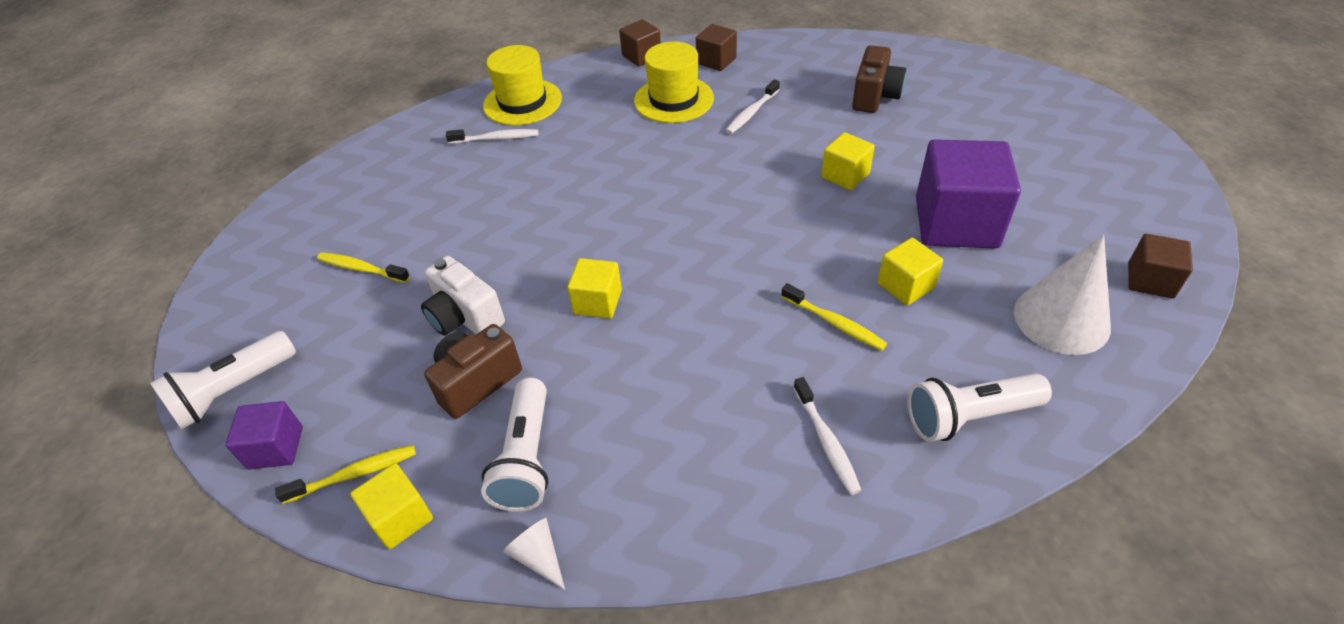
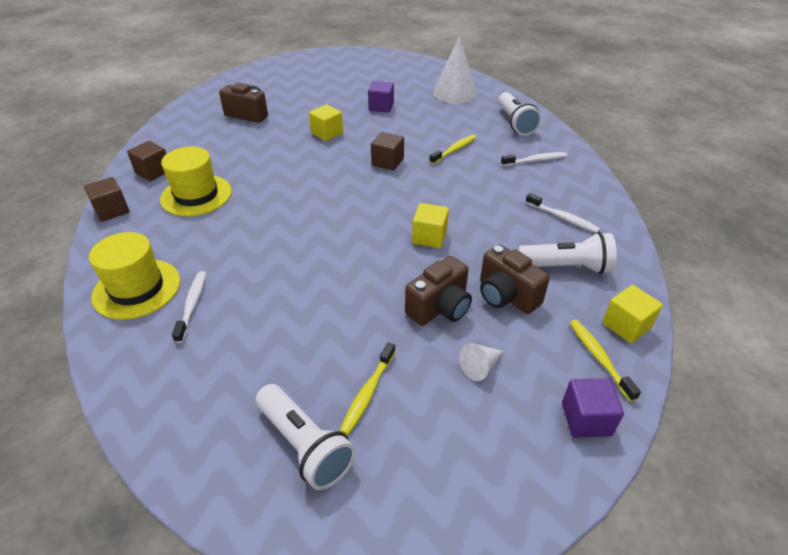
camera: 90 degrees left, 5 degrees down
white flashlight [150,331,296,429] -> white flashlight moved to [256,384,356,490]
white camera [421,256,505,336] -> brown camera [405,256,472,326]
white cone [503,518,565,590] -> white cone moved to [459,343,504,381]
white toothbrush [725,79,780,134] -> white toothbrush moved to [525,193,600,233]
yellow cube [878,238,943,306] -> none
purple cube [916,139,1021,249] -> purple cube [368,81,394,112], size x0.51
brown cube [1128,234,1193,299] -> brown cube moved to [371,132,404,171]

